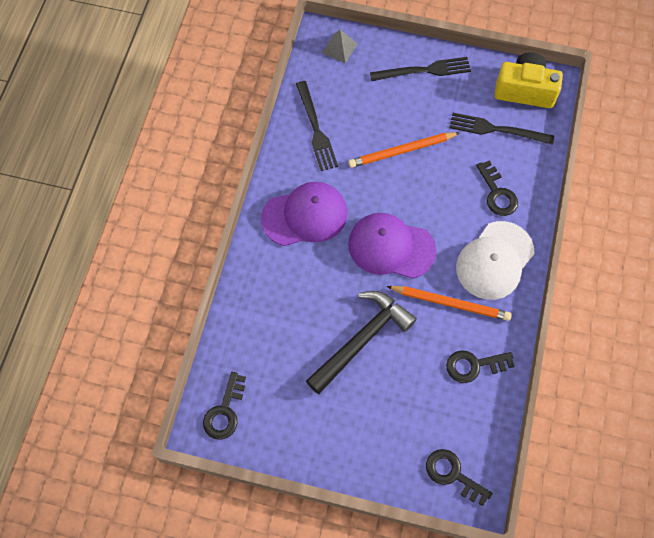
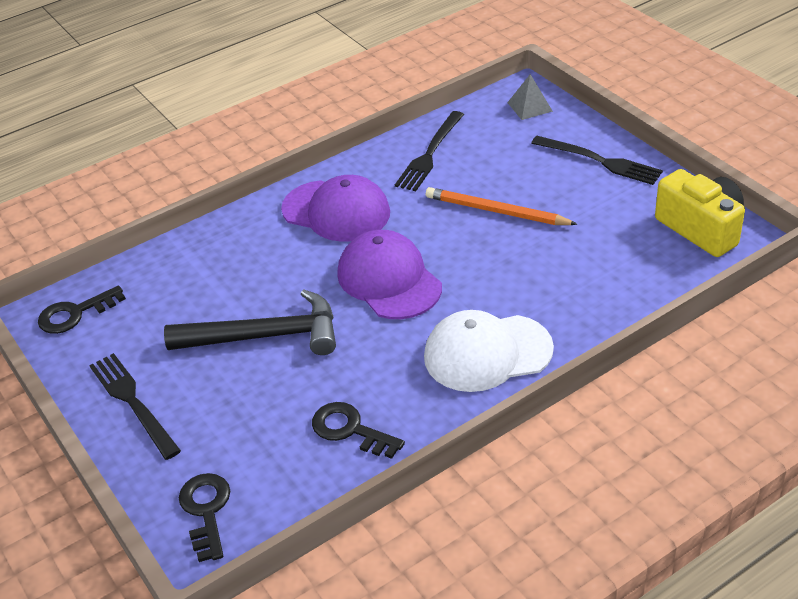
camera: 45 degrees right, 25 degrees down
orange pencil [386,286,512,321] -> none
black fork [449,113,554,145] -> black fork moved to [89,353,181,460]
black key [476,161,518,216] -> none

